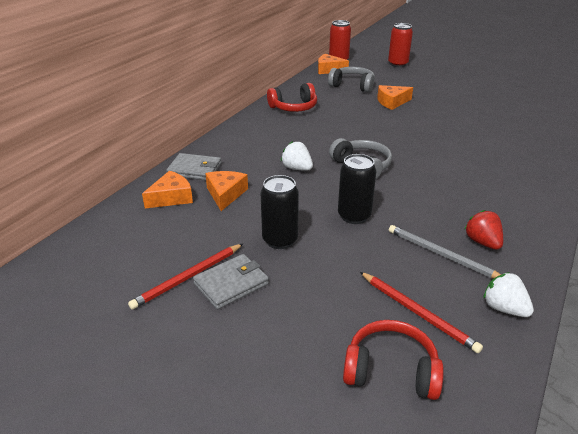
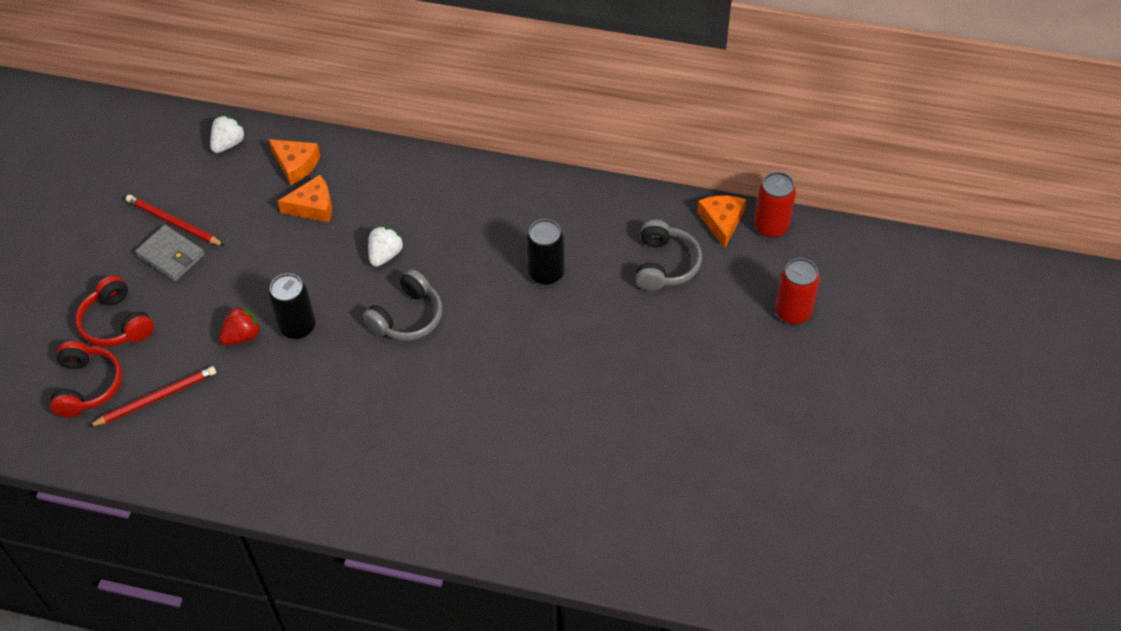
camera: 75 degrees right, 20 degrees up
grey wallet [166,153,221,180] -> none
black can [261,175,299,249] -> black can moved to [526,219,565,285]
red headphones [267,83,317,112] -> red headphones moved to [75,275,154,347]
red pencil [360,272,483,353] -> red pencil turned 150 degrees counterclockwise [88,366,216,427]
orange cheese [377,85,413,110] -> none
grey pencil [389,225,501,279] -> none
red strawberry [465,210,503,250] -> red strawberry moved to [219,305,261,345]
white strawberry [483,272,534,317] -> white strawberry moved to [210,115,245,153]

